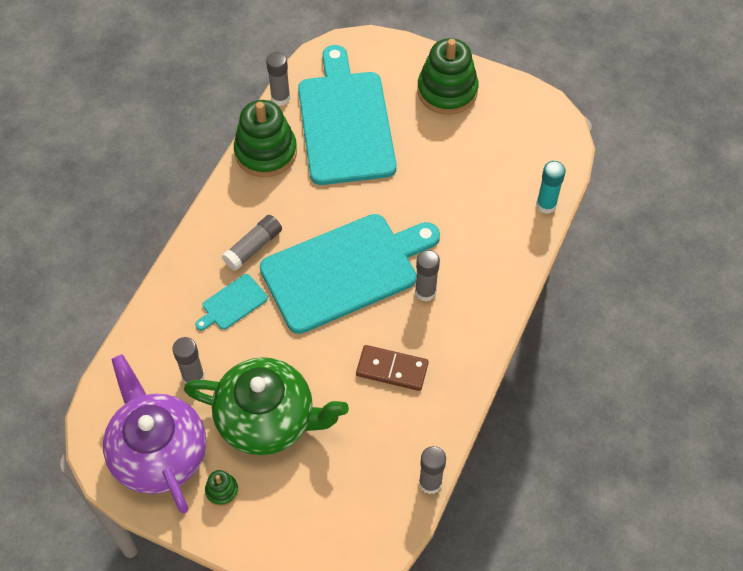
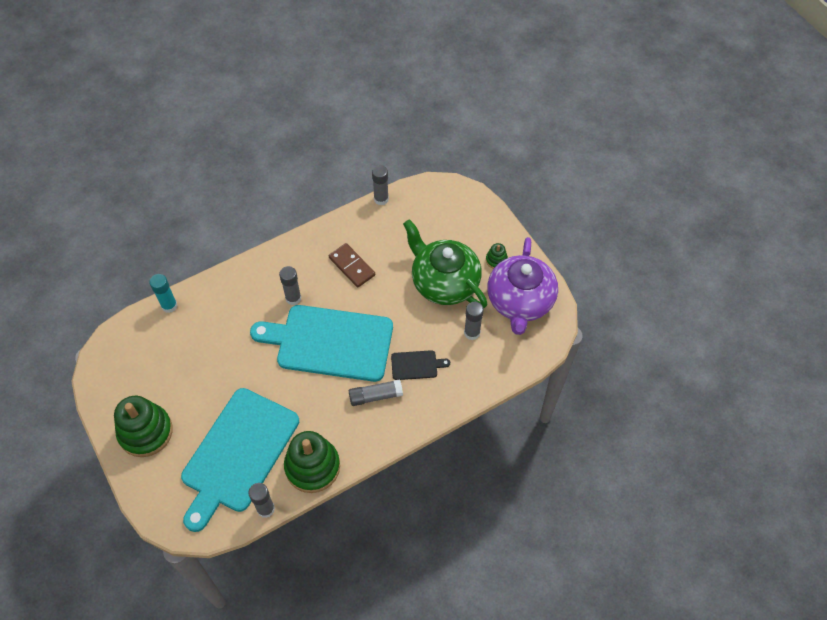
camera: 145 degrees left, 0 degrees up
turquoise cutting board [195,274,268,331] -> black cutting board [391,350,450,380]

